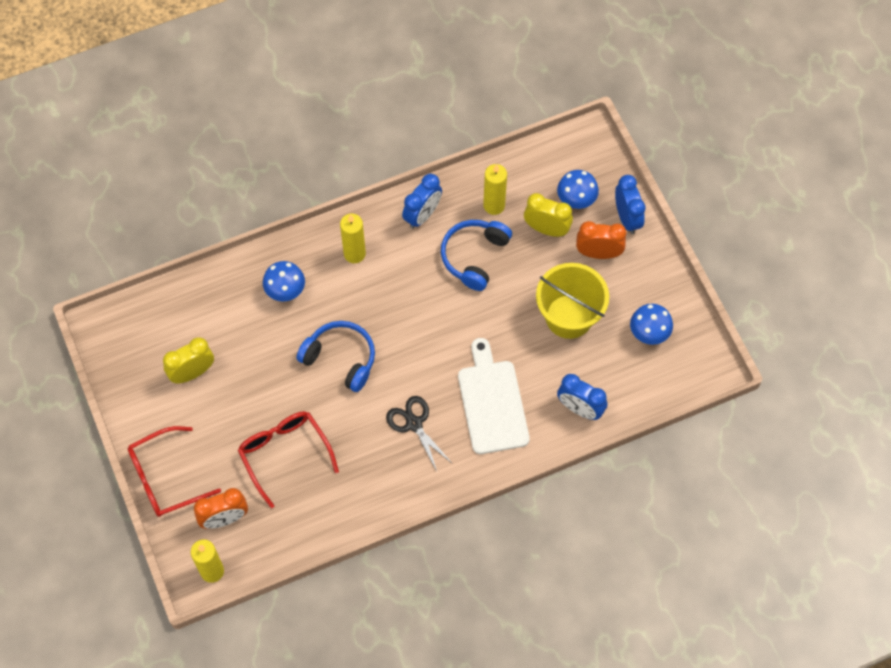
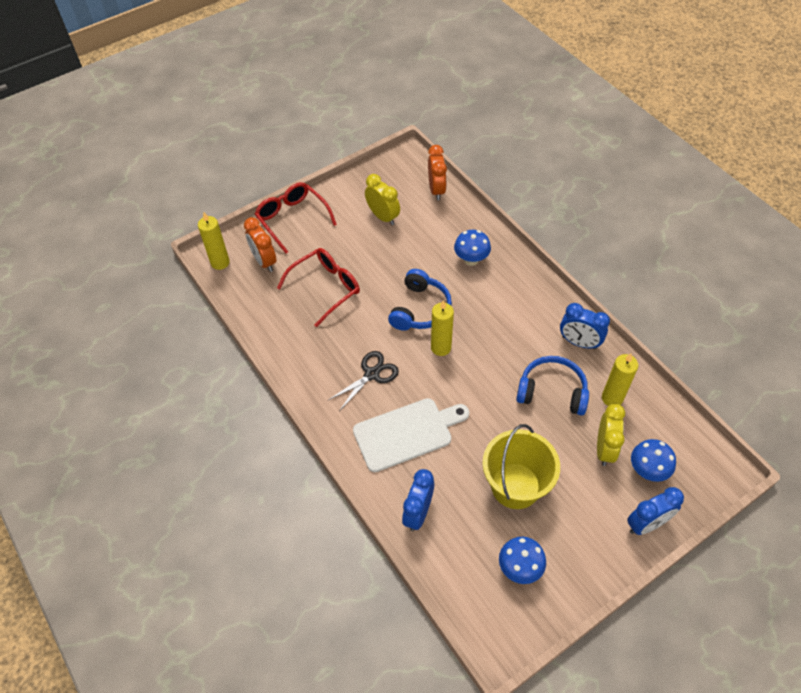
camera: 80 degrees right, 10 degrees down
yellow candle [340,214,366,263] -> yellow candle moved to [431,300,454,356]
orange clock [576,221,626,259] -> orange clock moved to [428,145,447,200]

